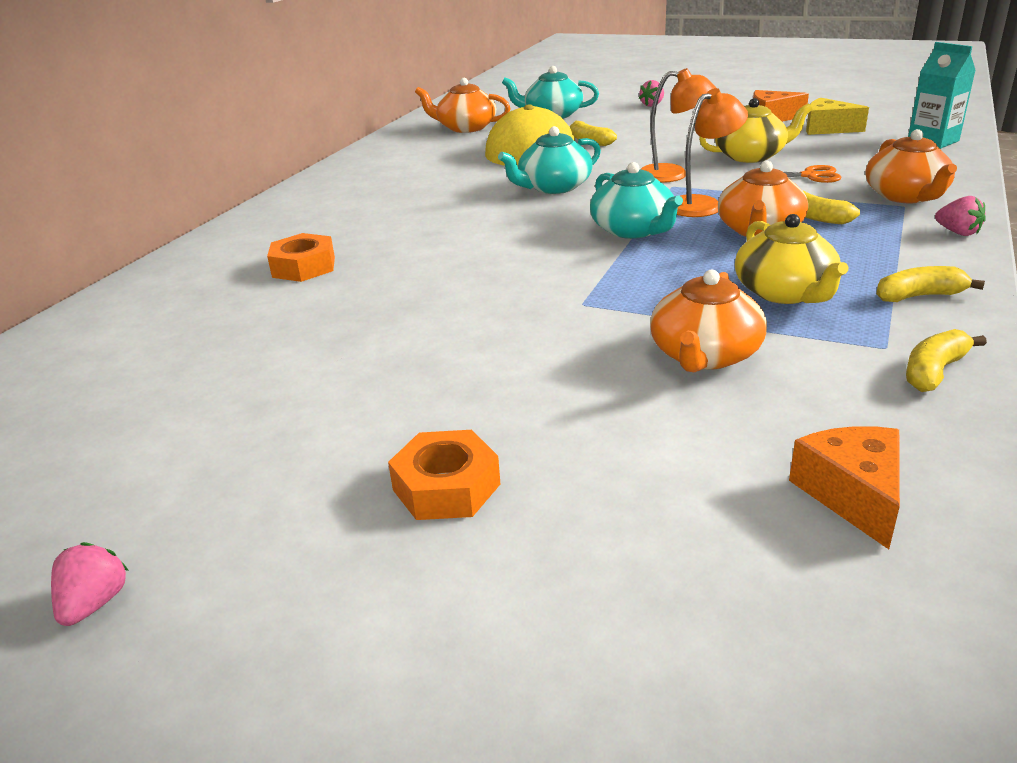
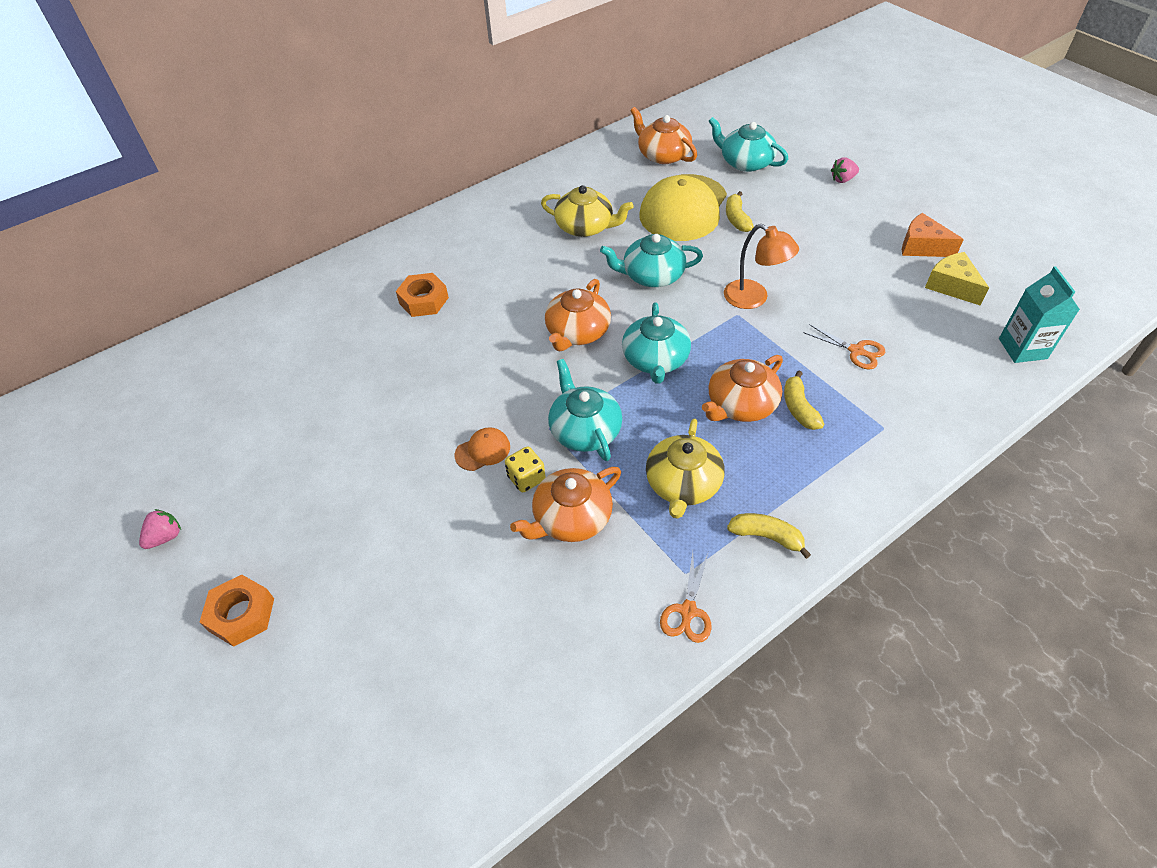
camera: 30 degrees right, 20 degrees up
orange nut [388,430,500,520] -> orange nut moved to [200,575,274,647]
orange lamp [677,88,748,217] -> none
yellow teapot [699,98,812,163] -> yellow teapot moved to [541,185,634,237]
orange cheese [789,426,900,549] -> none
orange teapot [865,129,957,204] -> orange teapot moved to [545,279,611,351]
yellow banana [906,329,987,392] -> orange scissors [660,552,711,643]
pink strawberry [935,196,986,236] -> none
none -> orange cap [455,427,510,471]
none -> yellow dice [505,446,545,492]
none -> turquoise teapot [548,359,622,461]

